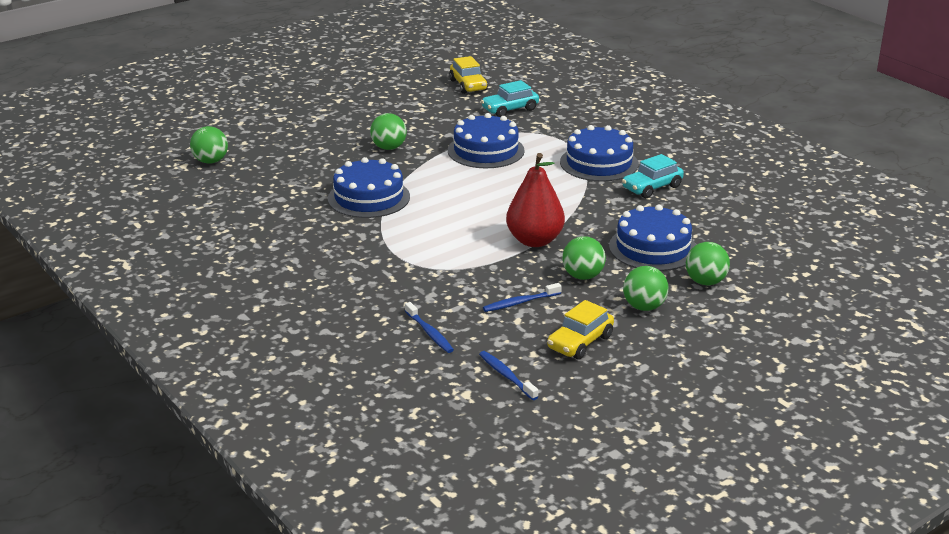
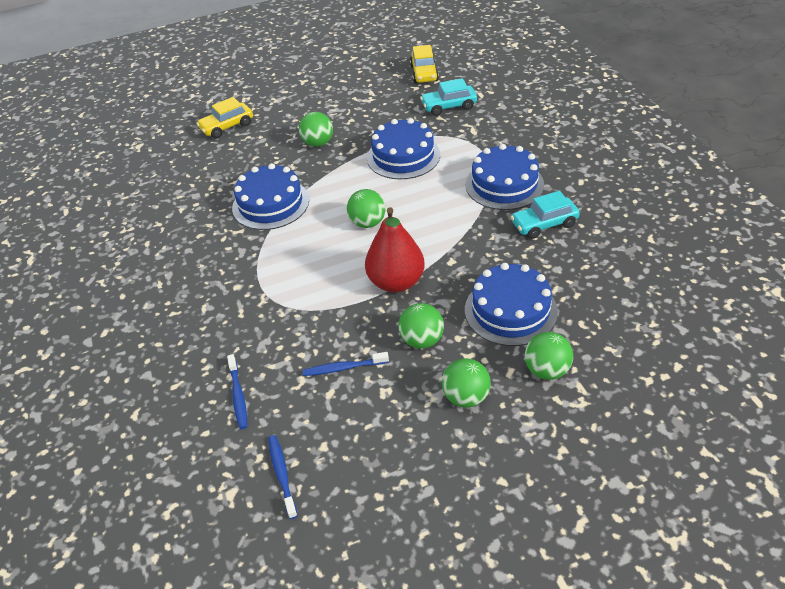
camera: 20 degrees right, 15 degrees up
green ball [190,126,228,164] -> green ball moved to [347,189,385,228]
yellow car [547,300,614,360] -> yellow car moved to [196,97,253,138]

